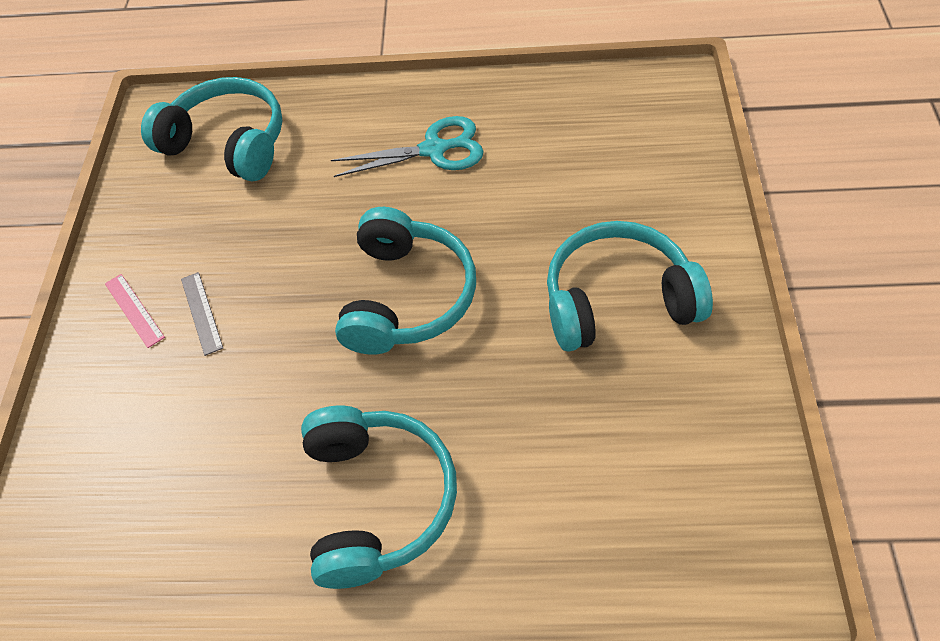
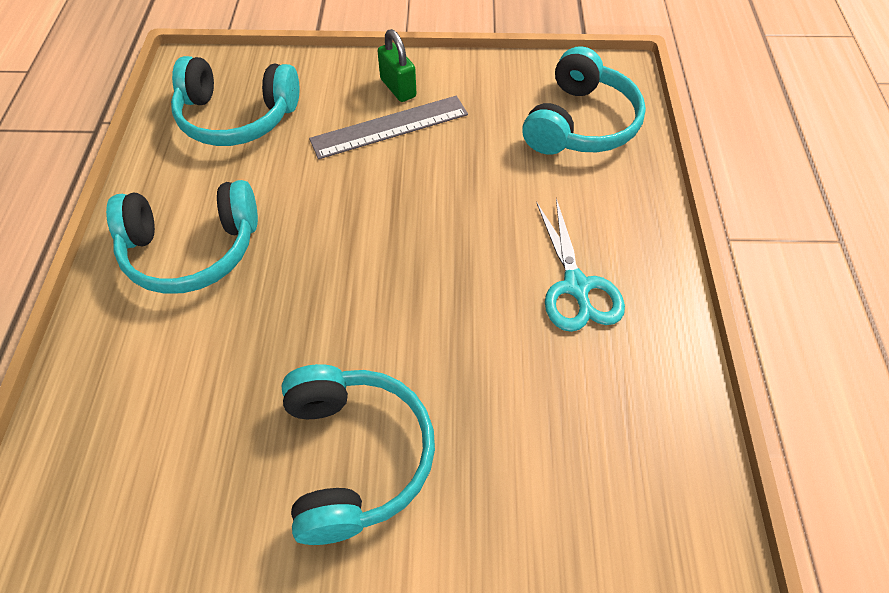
camera: 85 degrees right, 0 degrees up
pink ruler [105,274,165,348] -> green padlock [377,29,416,102]
grey ruler [181,272,223,356] -> grey ruler [309,96,468,159], size x1.91
turquoise headphones [335,207,476,355] -> turquoise headphones moved to [171,56,299,146]

